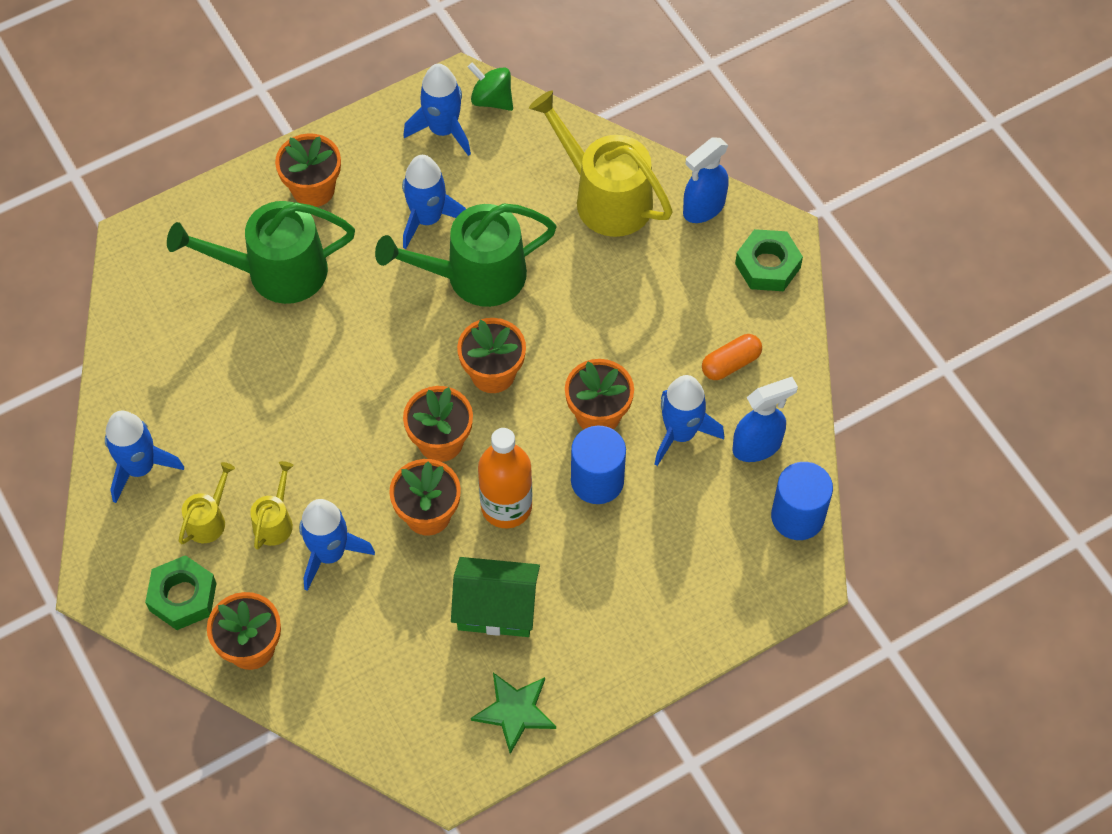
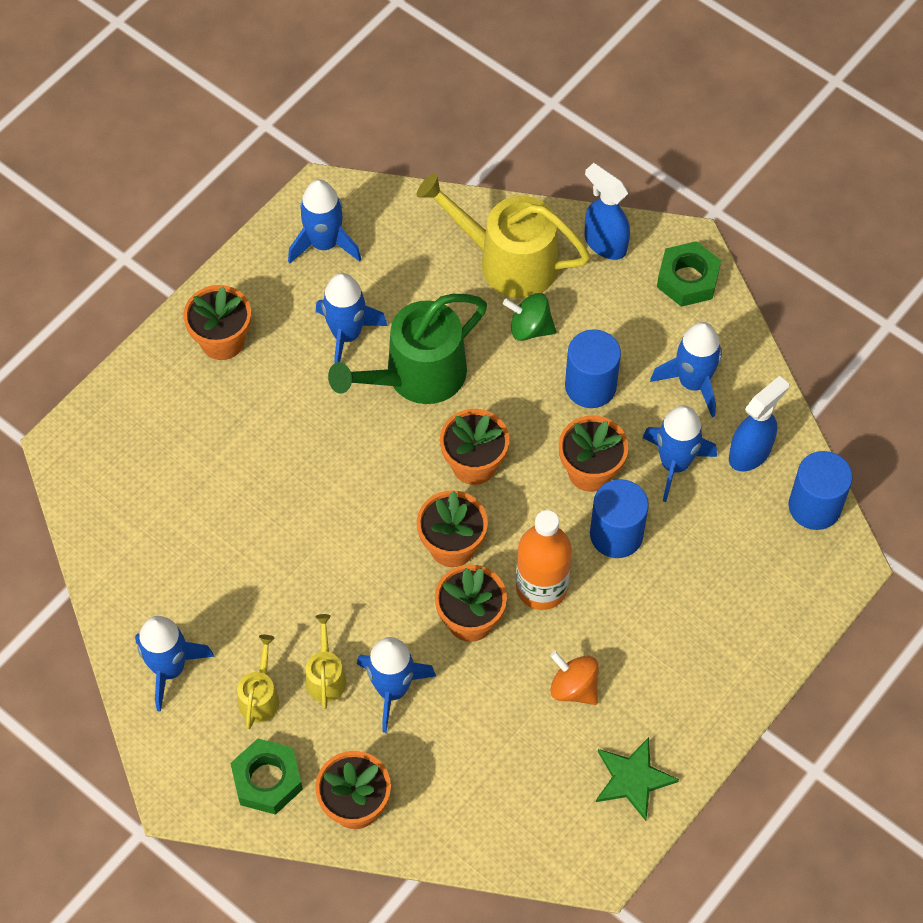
camera: 20 degrees left, 0 degrees up
green watering can [167,201,355,304] -> none
green house [451,557,540,637] -> orange spinning top [550,651,599,705]
green spinning top [468,63,513,111] -> green spinning top moved to [503,293,556,341]
blue spray bottle [683,137,729,223] -> blue spray bottle turned 105 degrees clockwise [585,163,630,260]
orange capsule [702,334,762,380] -> blue rocket [650,322,722,417]
none -> blue cylinder [565,329,621,408]

